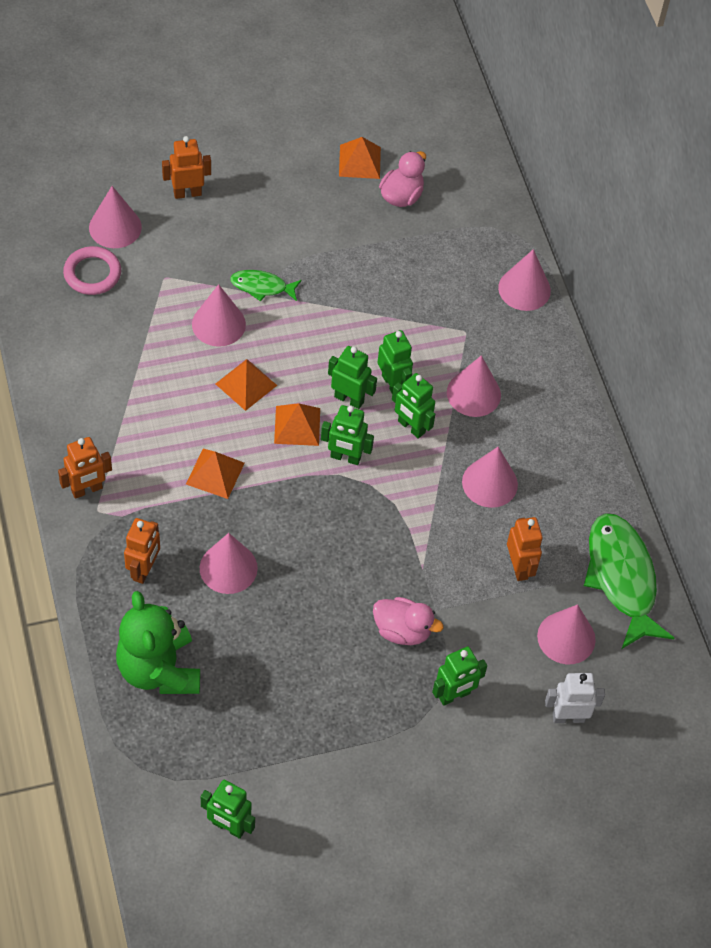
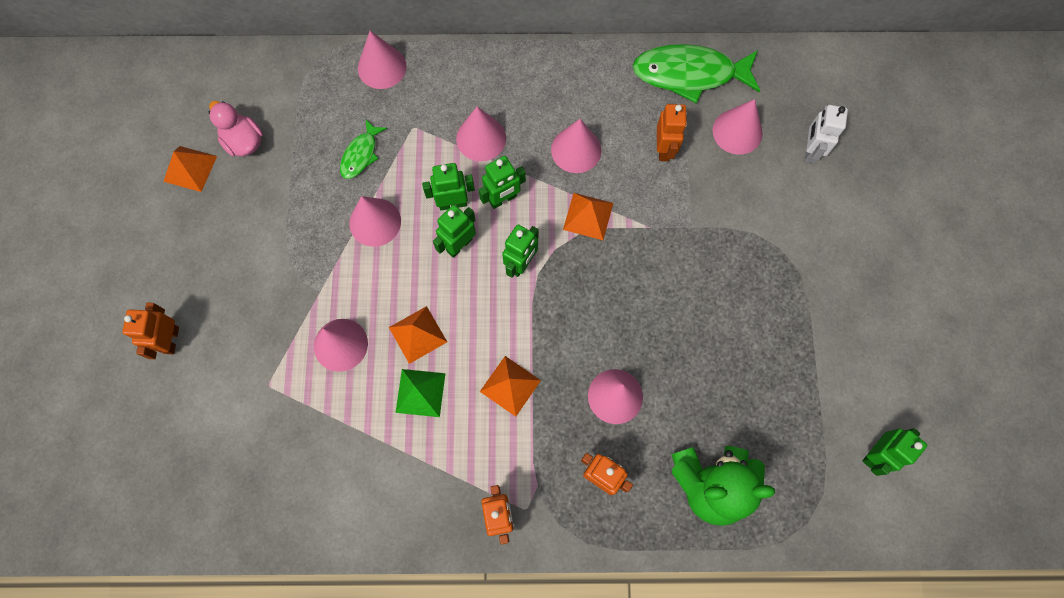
camera: 70 degrees left, 15 degrees up
pink ring [63,246,121,295] -> none
pink cone [89,186,142,248] -> pink cone moved to [349,196,401,247]
green fish [230,270,302,302] -> green fish moved to [340,119,387,179]
orange pyramid [274,403,320,446] -> orange pyramid moved to [563,193,613,240]
pink duck [373,597,444,645] -> none
green robot [432,647,487,706] -> none
orange robot [507,517,543,581] -> orange robot turned 90 degrees clockwise [657,104,687,161]
none -> green pyramid [395,369,446,417]

